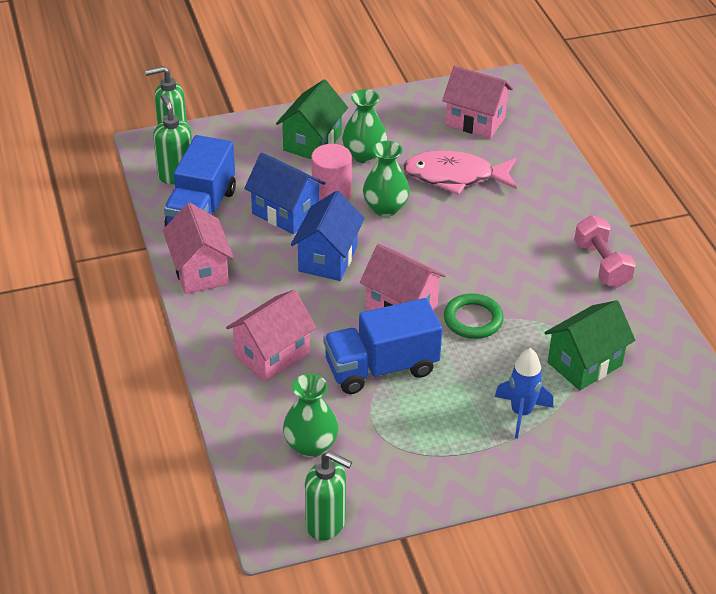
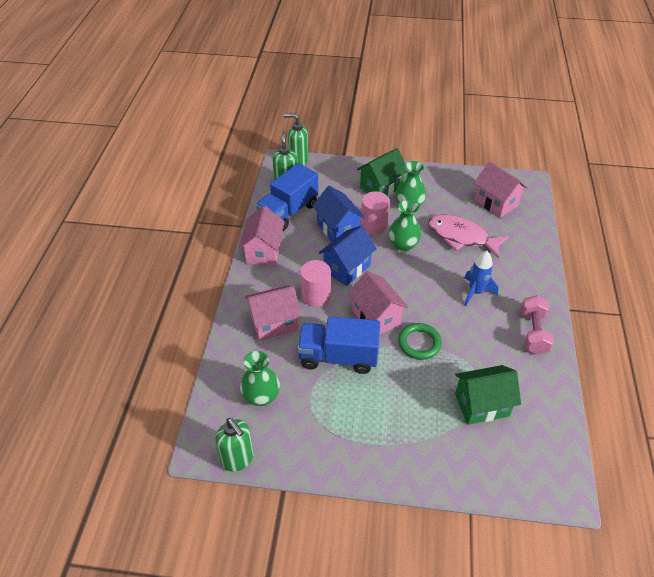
camera: 25 degrees right, 5 degrees up
blue rocket [495,348,553,439] -> blue rocket moved to [464,251,498,306]
none -> pink cylinder [300,260,331,307]

